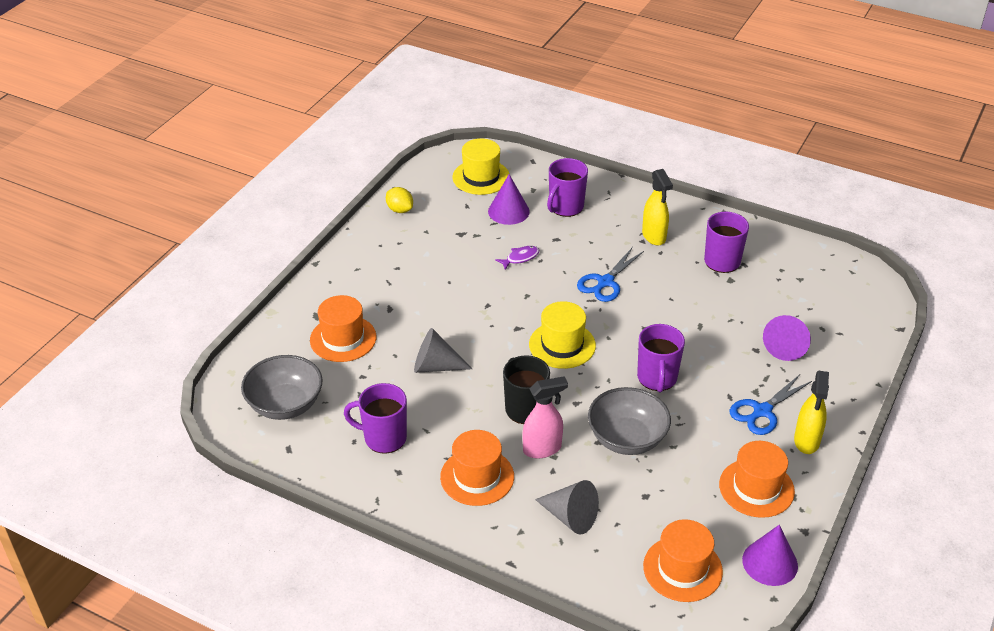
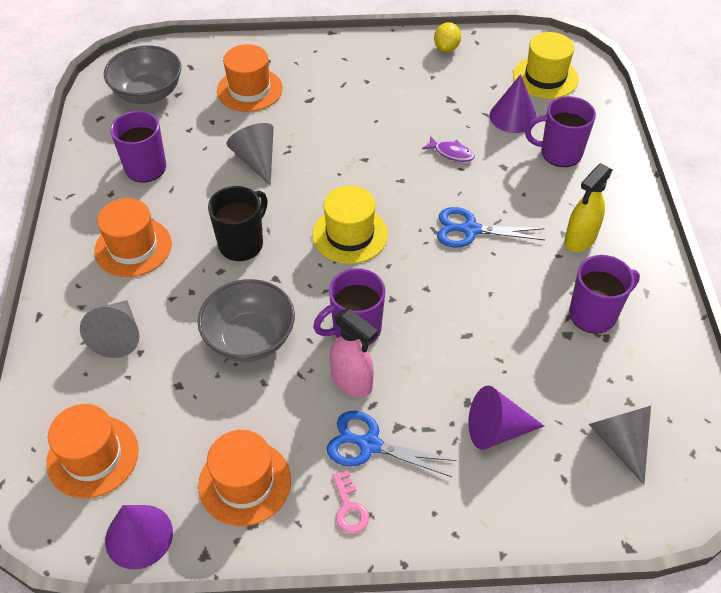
camera: 60 degrees right, 10 degrees up
pink spray bottle [523,376,568,458] -> pink spray bottle moved to [330,309,378,397]
yellow spray bottle [794,371,829,454] -> pink key [332,470,369,534]
none -> grey cone [589,406,651,485]

